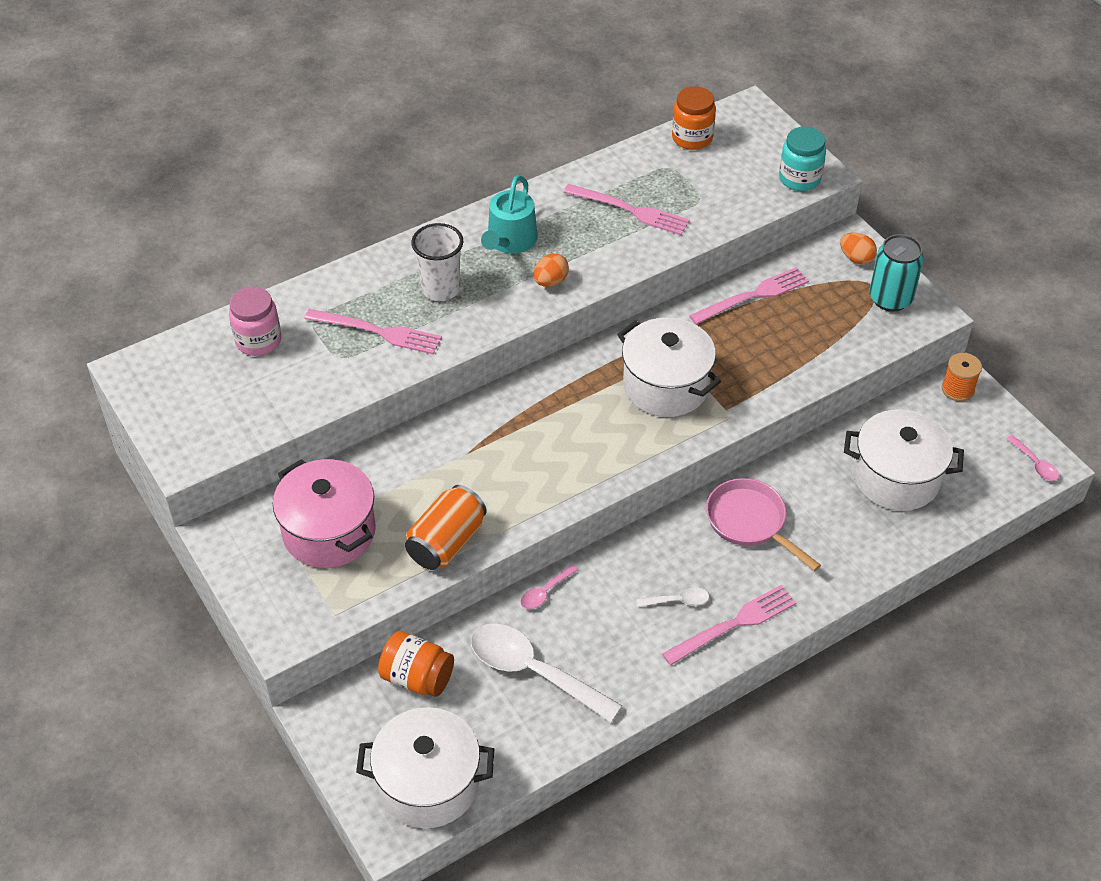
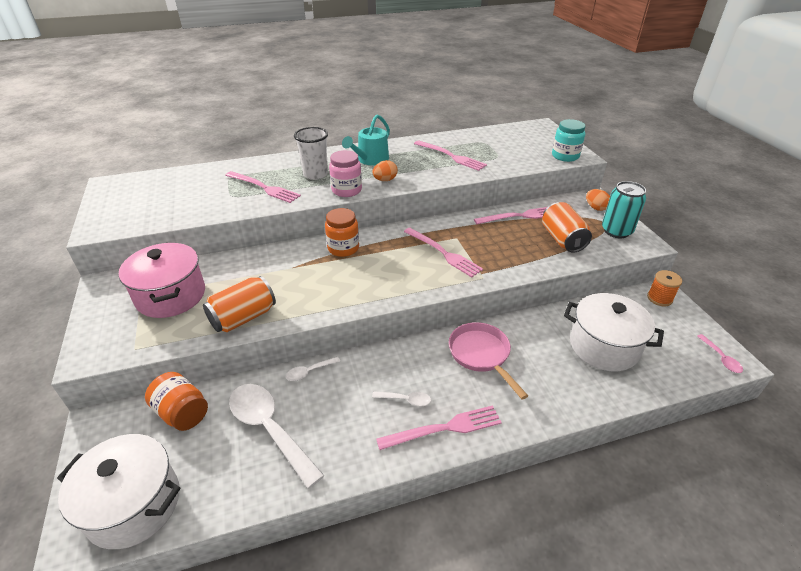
camera: 15 degrees right, 10 degrees down
pink jar [229,287,281,356] -> pink jar moved to [329,150,362,197]
pink spoon [520,564,578,609] -> white spoon [286,357,340,381]
white pot [617,317,721,417] -> pink fork [404,228,483,277]
orange jar [672,86,716,150] -> orange jar moved to [325,208,359,257]
none -> orange can [542,202,592,252]

